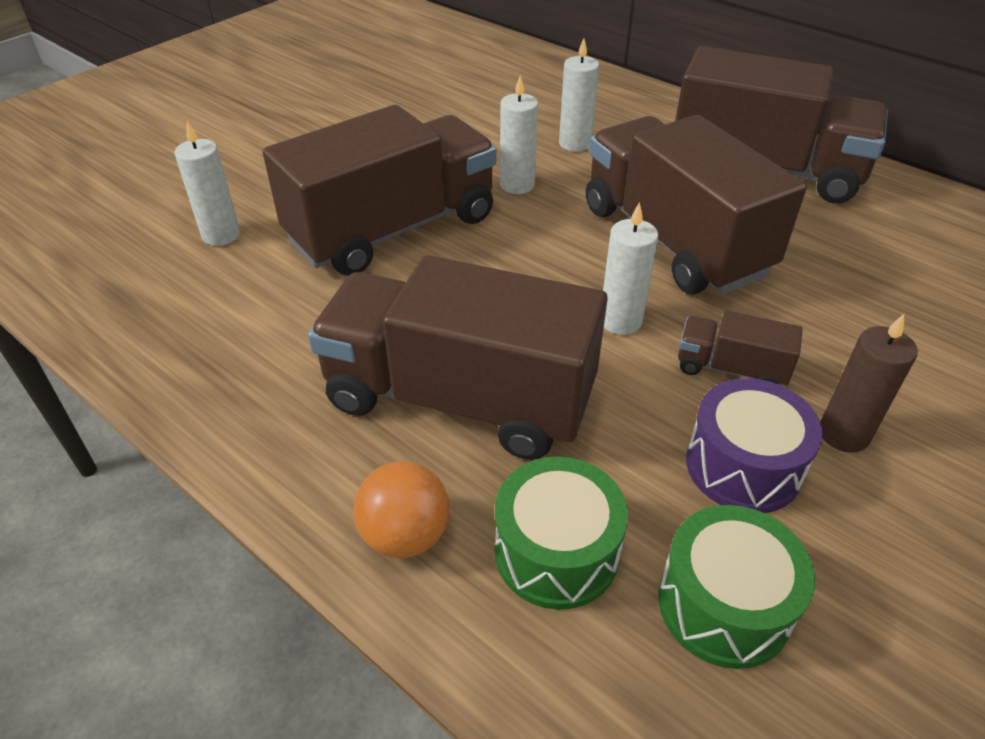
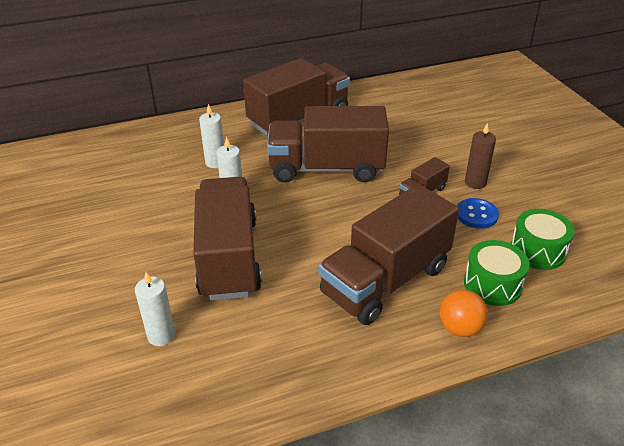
camera: 60 degrees left, 5 degrees down
white candle [603,202,658,335] -> none
purple drum [686,378,823,513] -> blue button [457,198,499,229]

